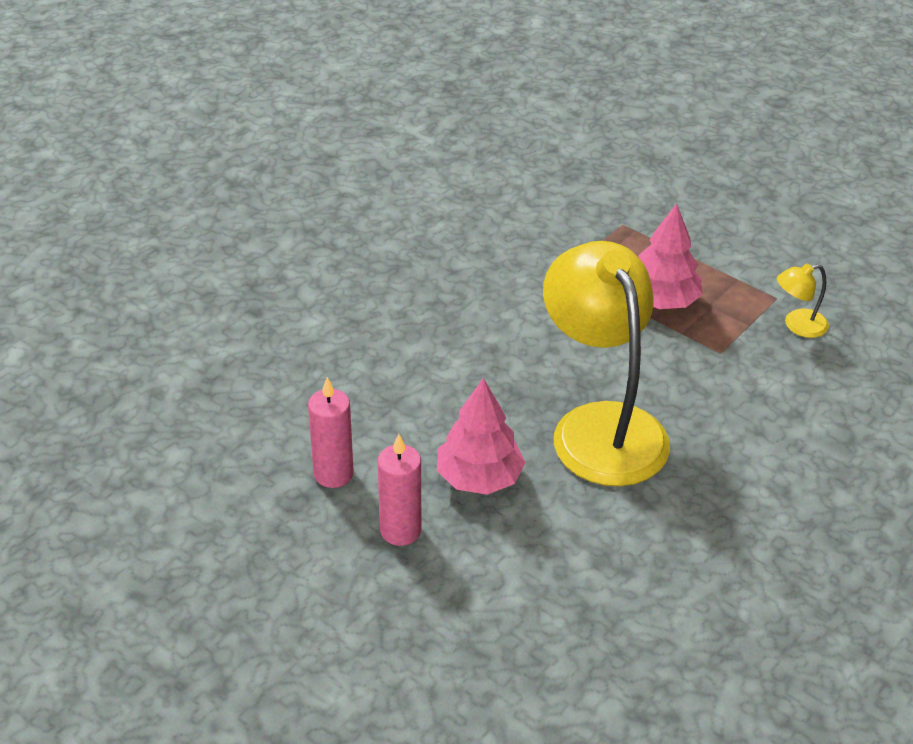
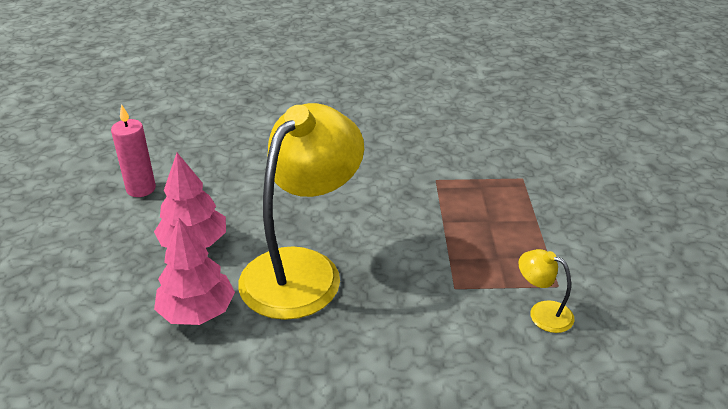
camera: 50 degrees right, 5 degrees down
pink candle [378,434,421,546] -> none
pink tree [638,203,703,309] -> pink tree moved to [154,217,235,325]

